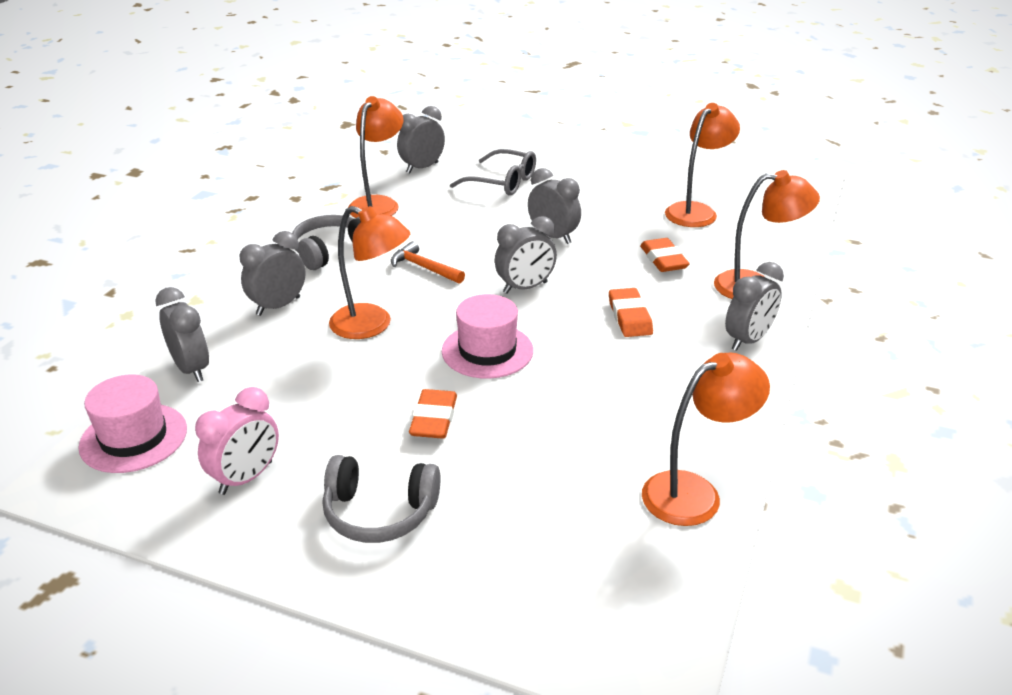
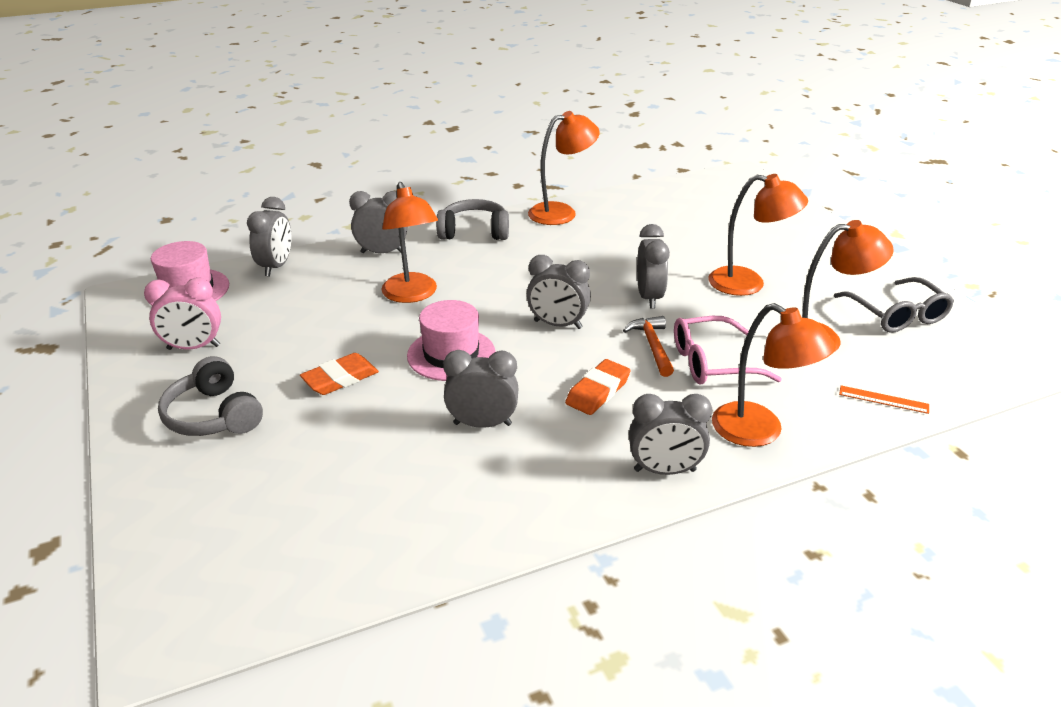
camera: 45 degrees right, 0 degrees up
orange hammer [391,241,465,284] -> orange hammer moved to [623,316,674,377]
grey clock [397,106,445,173] -> grey clock moved to [443,350,518,428]
grey glasses [450,149,536,195] -> grey glasses moved to [834,277,954,333]
orange eraser [640,238,690,272] -> pink glasses [674,316,782,385]
orange lamp [642,353,770,526] -> orange lamp moved to [709,174,808,296]
none -> orange ruler [839,385,929,414]

